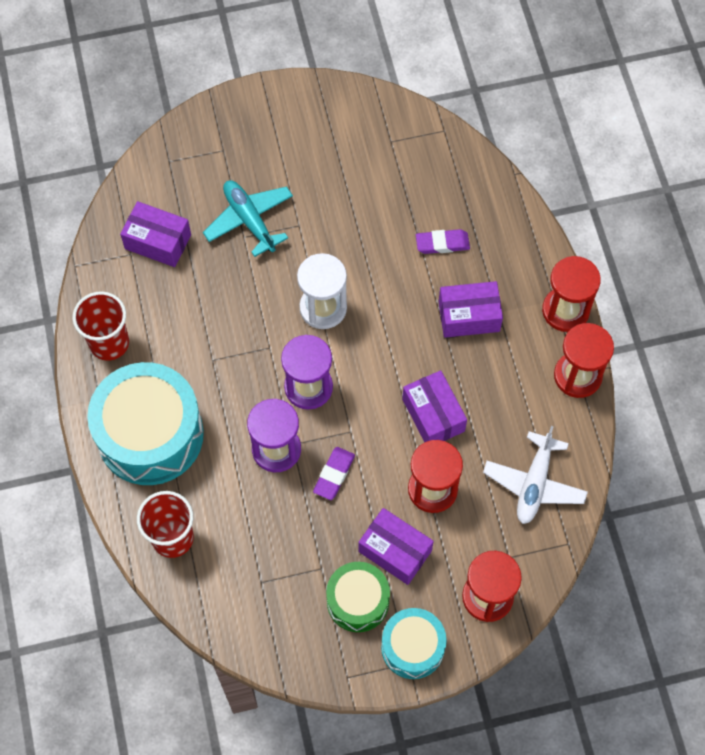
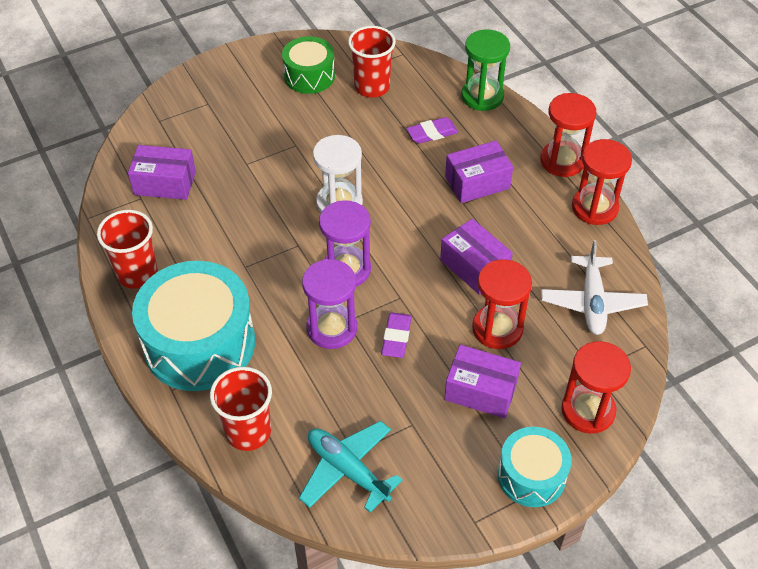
camera: 15 degrees left, 15 degrees down
turquoise plane [203,180,293,257] -> turquoise plane moved to [299,421,403,512]
green drum [326,562,390,632] -> green drum moved to [282,36,335,94]
none -> red cup [348,26,396,98]
none -> green hourglass [461,29,510,111]

